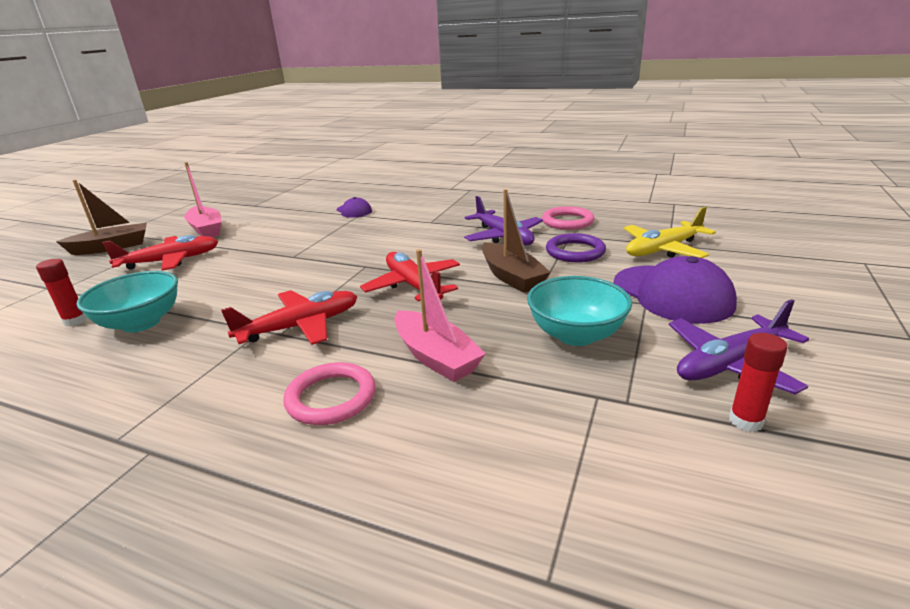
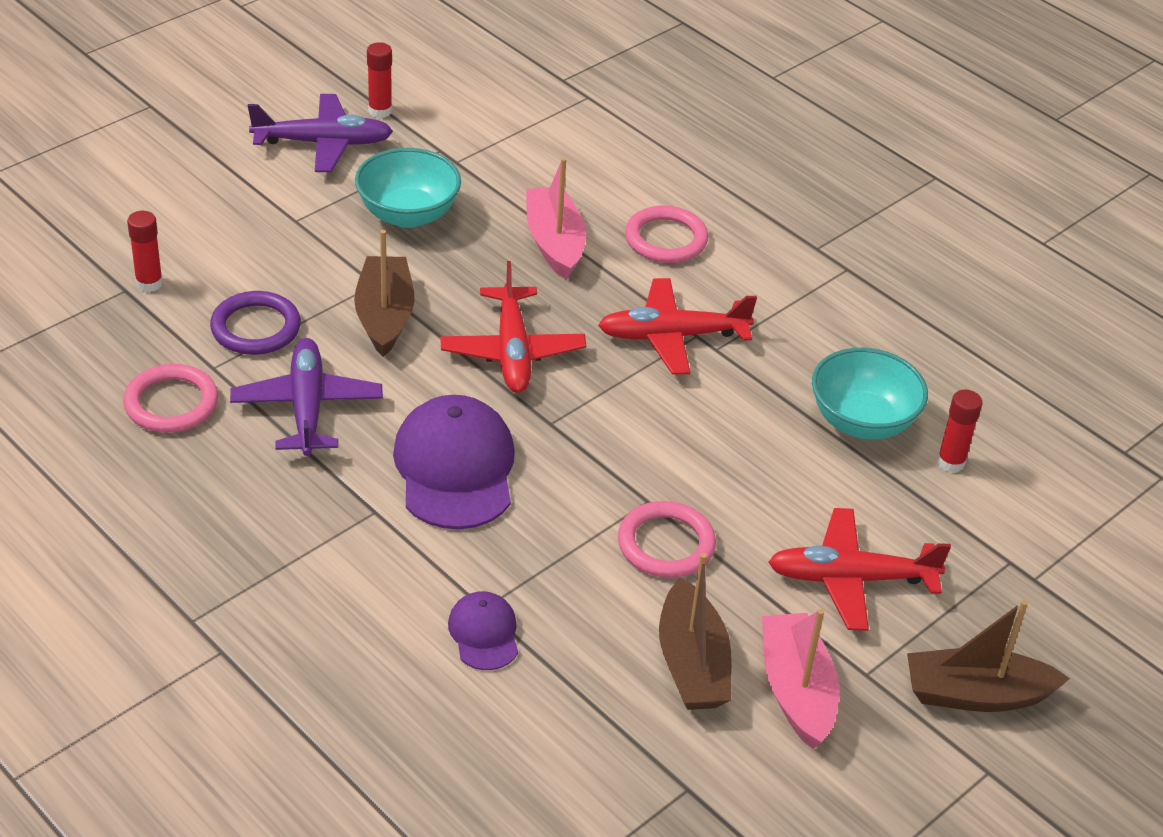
camera: 160 degrees left, 15 degrees up
purple cap [614,256,737,324] -> purple cap moved to [393,395,515,529]
yellow plane [624,207,716,258] -> red glue stick [127,211,163,292]
none -> pink ring [618,501,716,578]
none -> brown boat [659,553,732,710]

